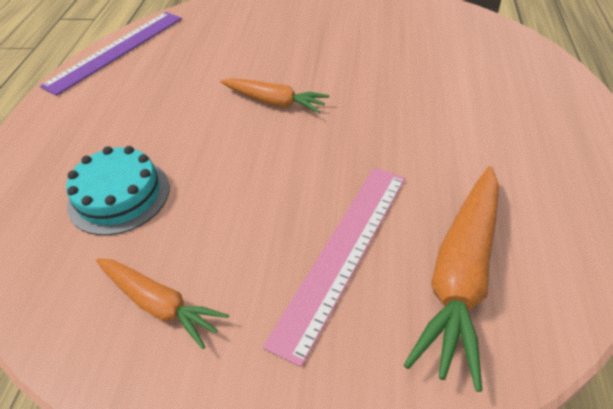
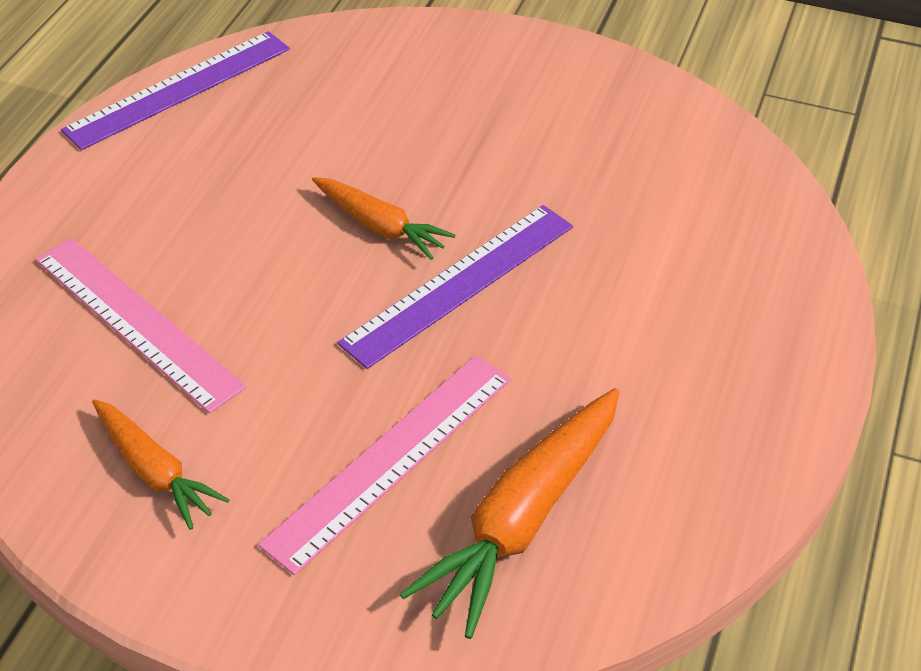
camera: 10 degrees right, 0 degrees up
turquoise cake [66,146,170,235] -> pink ruler [36,238,246,414]
none -> purple ruler [337,205,573,369]

